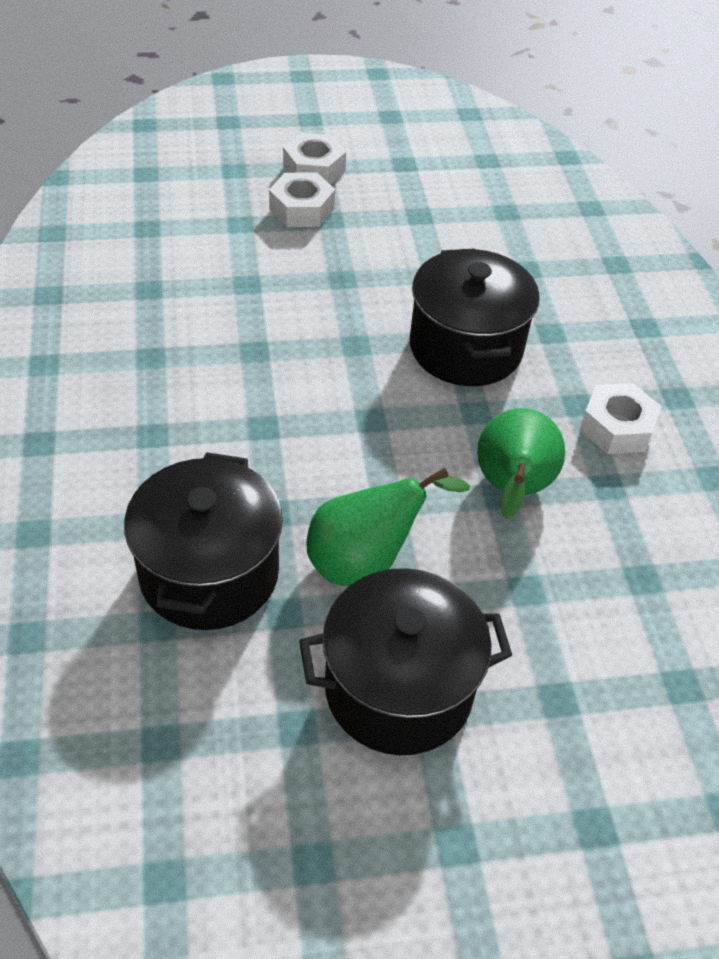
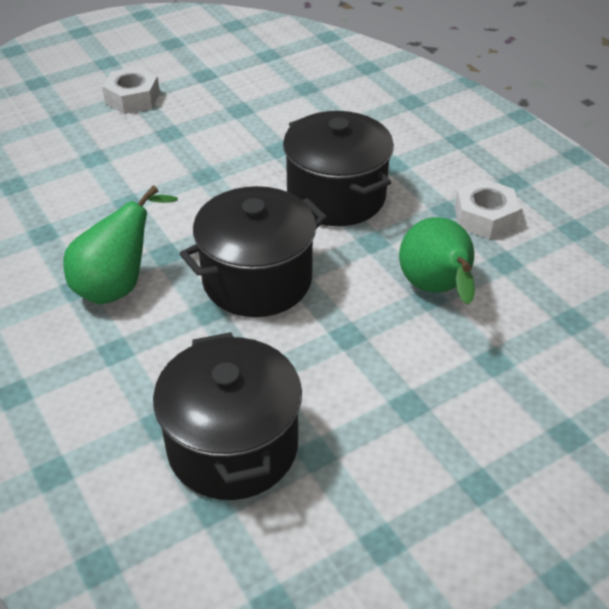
camera: 20 degrees left, 5 degrees down
white nut [269,172,335,227] -> none
black pot [299,568,512,755] -> black pot moved to [179,186,327,317]
green pear [307,468,470,586] -> green pear moved to [63,185,178,304]

